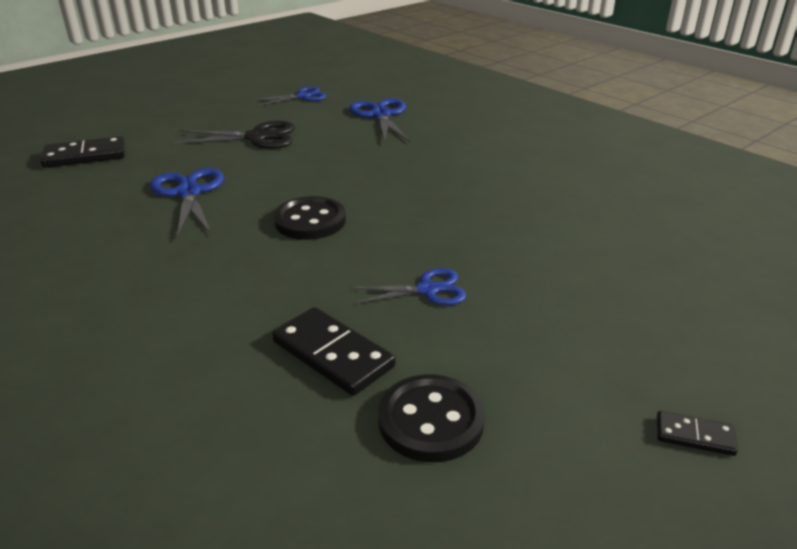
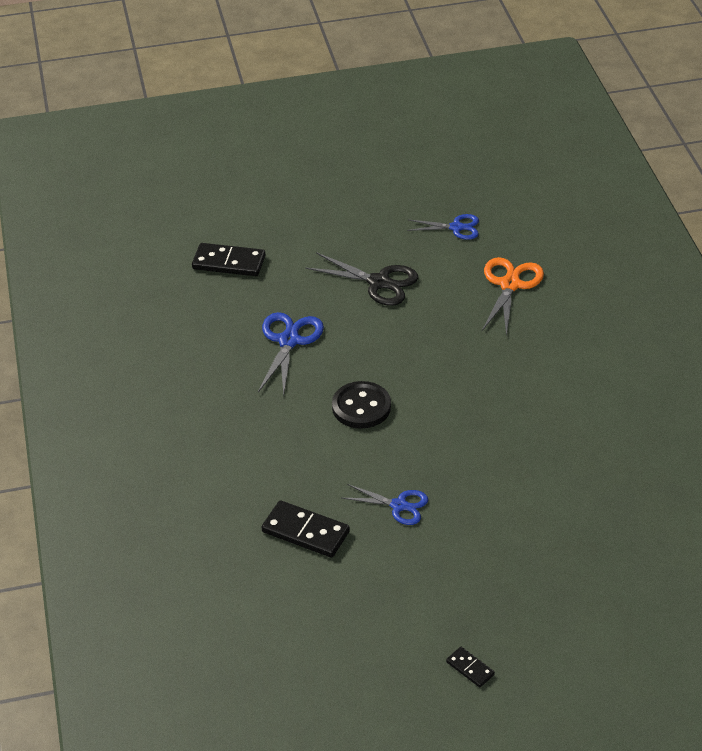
camera: 30 degrees right, 10 degrees up
black domino [272,307,395,396] -> black domino turned 45 degrees counterclockwise [262,500,350,558]
blue scissors [349,98,410,142] -> orange scissors [482,257,544,336]
black button [378,374,485,462] -> none

